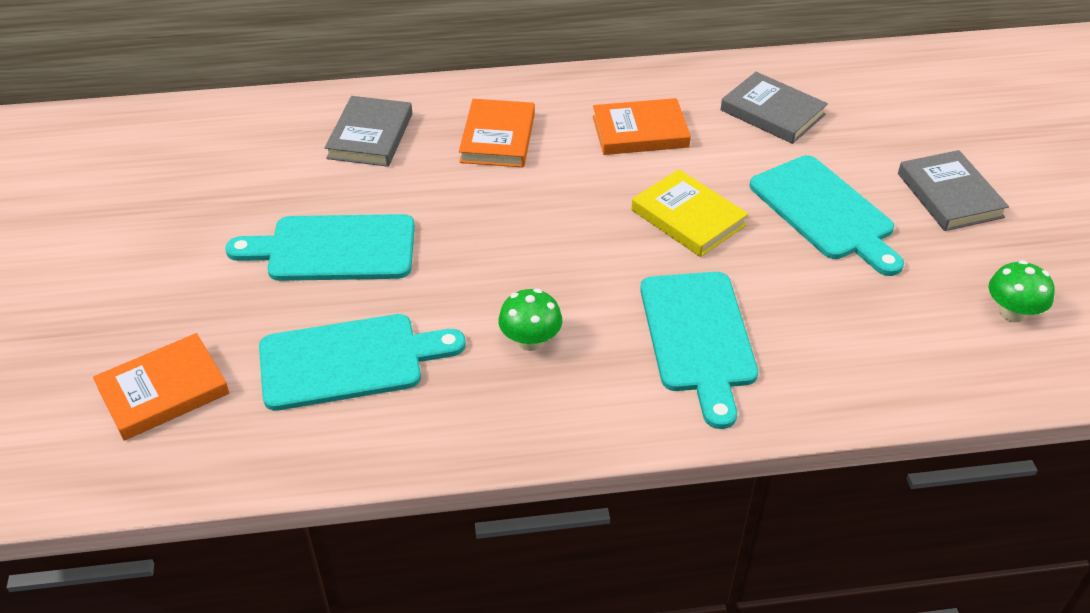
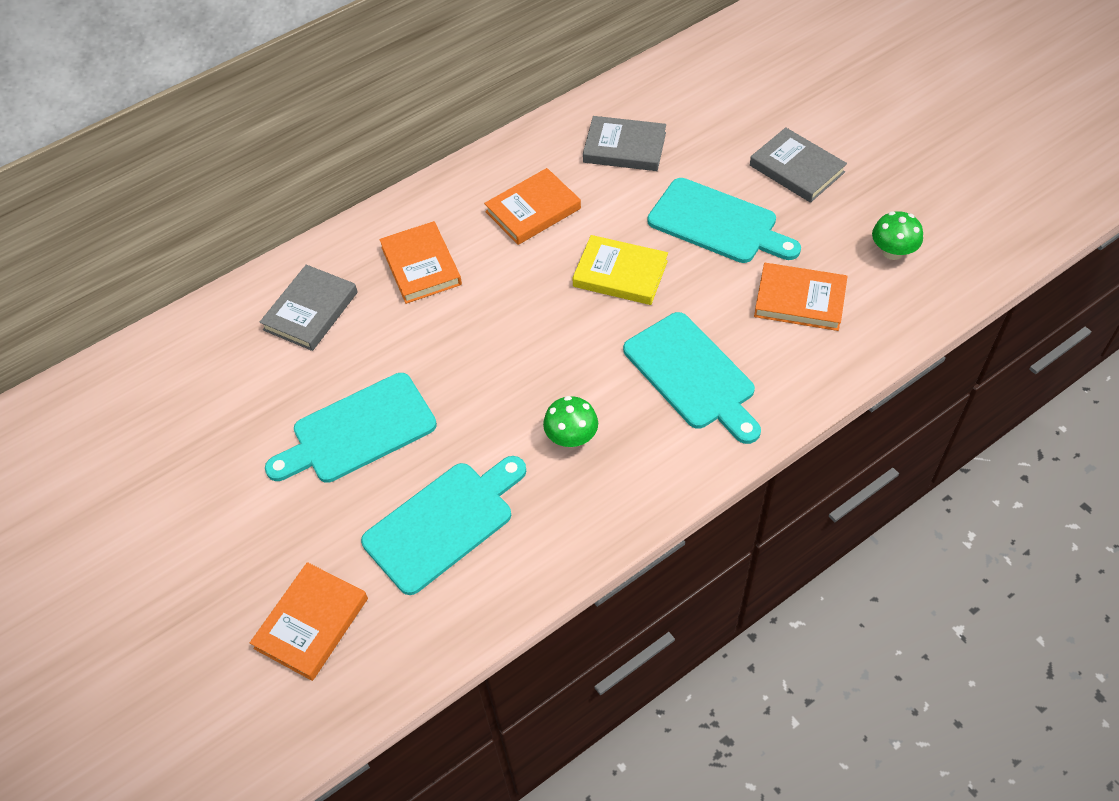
camera: 25 degrees left, 10 degrees up
grey book [325,96,412,167] -> grey book turned 45 degrees clockwise [260,265,358,351]
none -> orange book [754,263,848,331]

